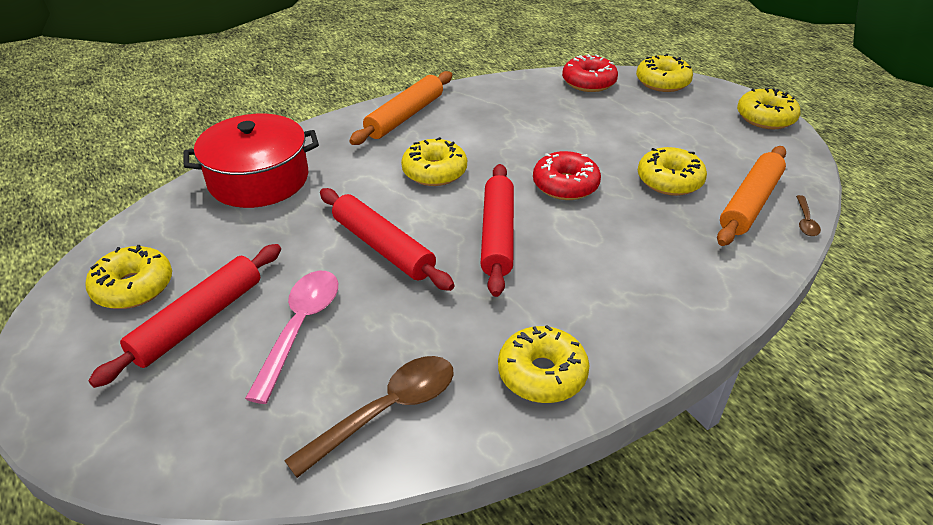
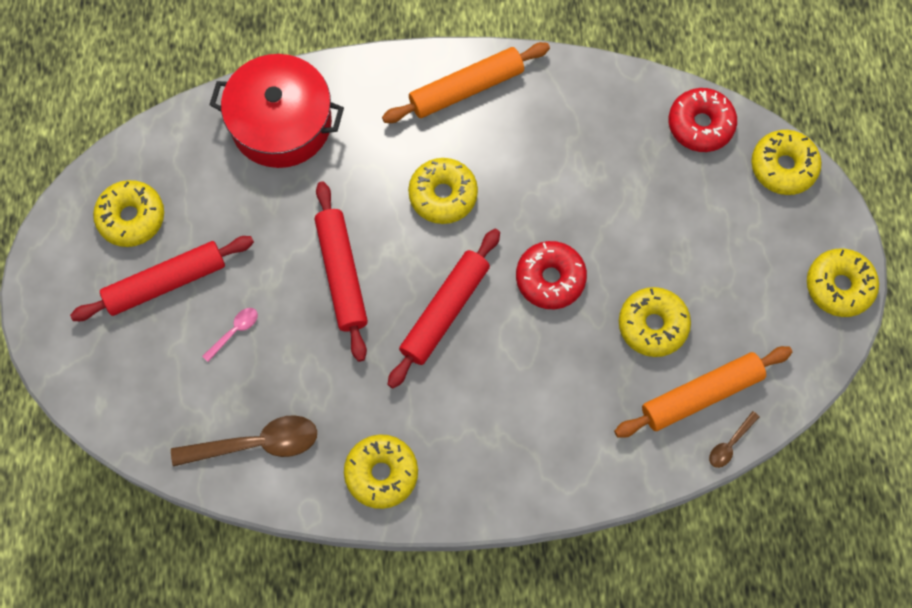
camera: 30 degrees right, 30 degrees up
pink spoon [245,271,338,404] -> pink spoon [202,308,258,362], size x0.49

